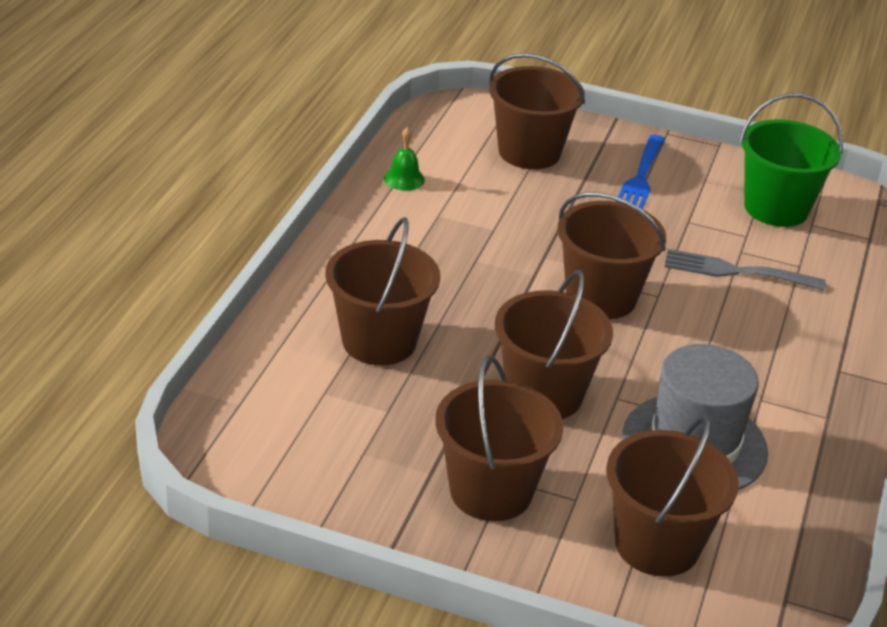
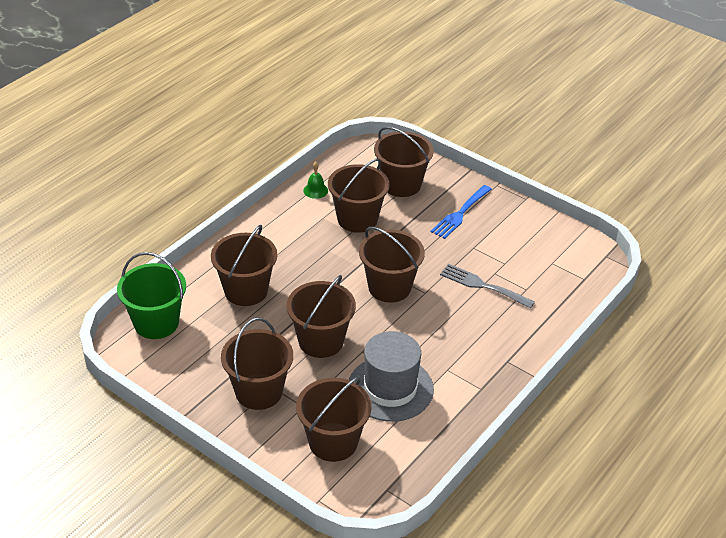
camera: 20 degrees right, 5 degrees up
green bucket [739,93,843,227] -> green bucket moved to [117,252,186,339]
none -> brown bucket [328,158,390,233]

